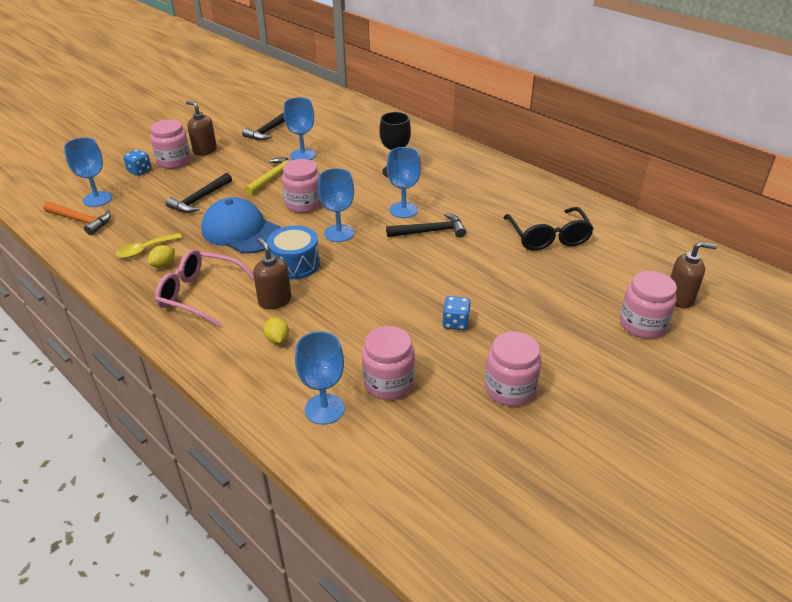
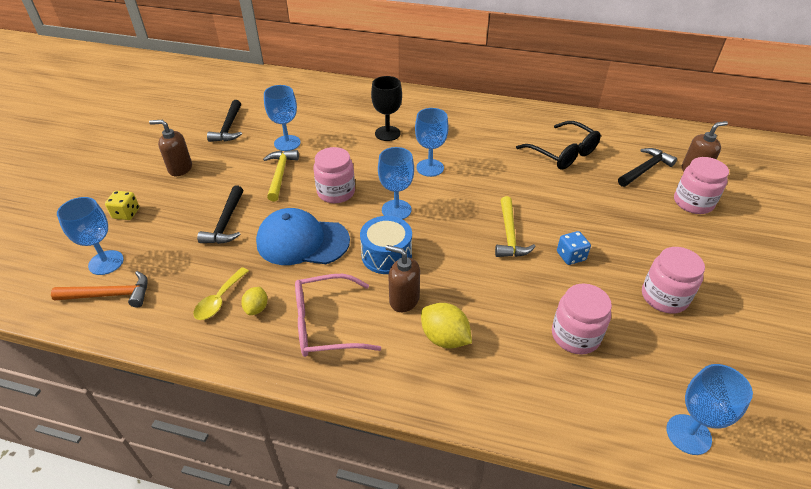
camera: 30 degrees left, 5 degrees up
blue dice [123,149,152,176] -> yellow dice [105,191,139,220]
pink jar [150,119,191,169] -> none
yellow lemon [264,317,289,344] -> yellow lemon [421,303,472,349], size x1.64
blue goblet [295,331,345,425] -> blue goblet moved to [666,364,753,455]
black hammer [386,213,466,238] -> black hammer moved to [618,148,677,187]
none -> yellow hammer [495,196,536,257]

